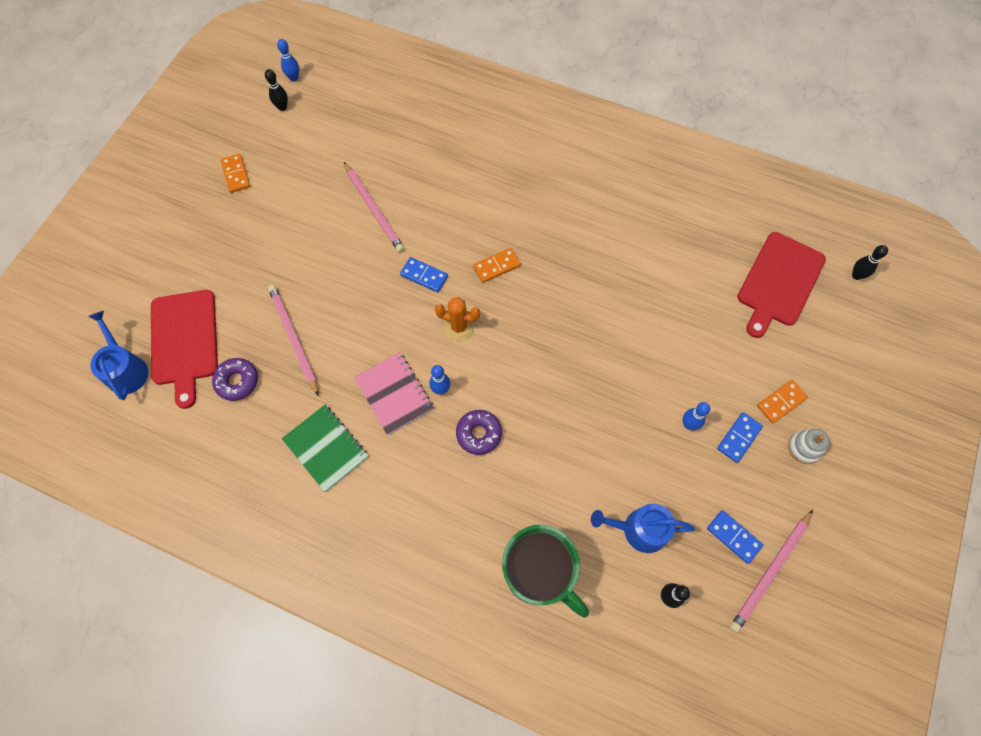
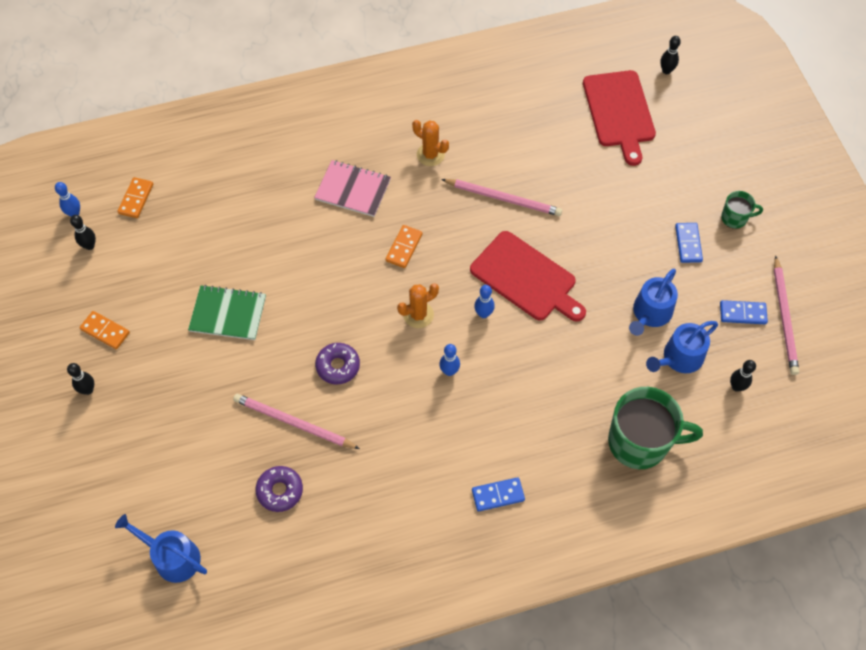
camera: 40 degrees left, 5 degrees down
red cutting board [151,290,218,409] -> red cutting board moved to [470,231,586,322]
green notebook [281,405,368,492] -> green notebook moved to [188,285,266,340]
pink pencil [344,162,404,253] -> pink pencil moved to [441,179,562,216]
pink notebook [354,352,433,435] -> pink notebook moved to [314,160,391,217]
blue domino [400,257,448,292] -> blue domino moved to [472,477,525,511]
purple donut [456,410,502,455] -> purple donut moved to [315,343,360,384]
blue bowling pin [683,402,710,430] -> blue bowling pin moved to [474,285,495,318]
orange domino [757,380,808,423] -> orange domino moved to [117,177,153,218]
white stacking toy [788,429,830,464] -> green mug [721,191,763,229]
none -> black bowling pin [67,363,94,395]
none -> orange cactus [412,120,449,166]
none -> blue watering can [629,269,678,336]

